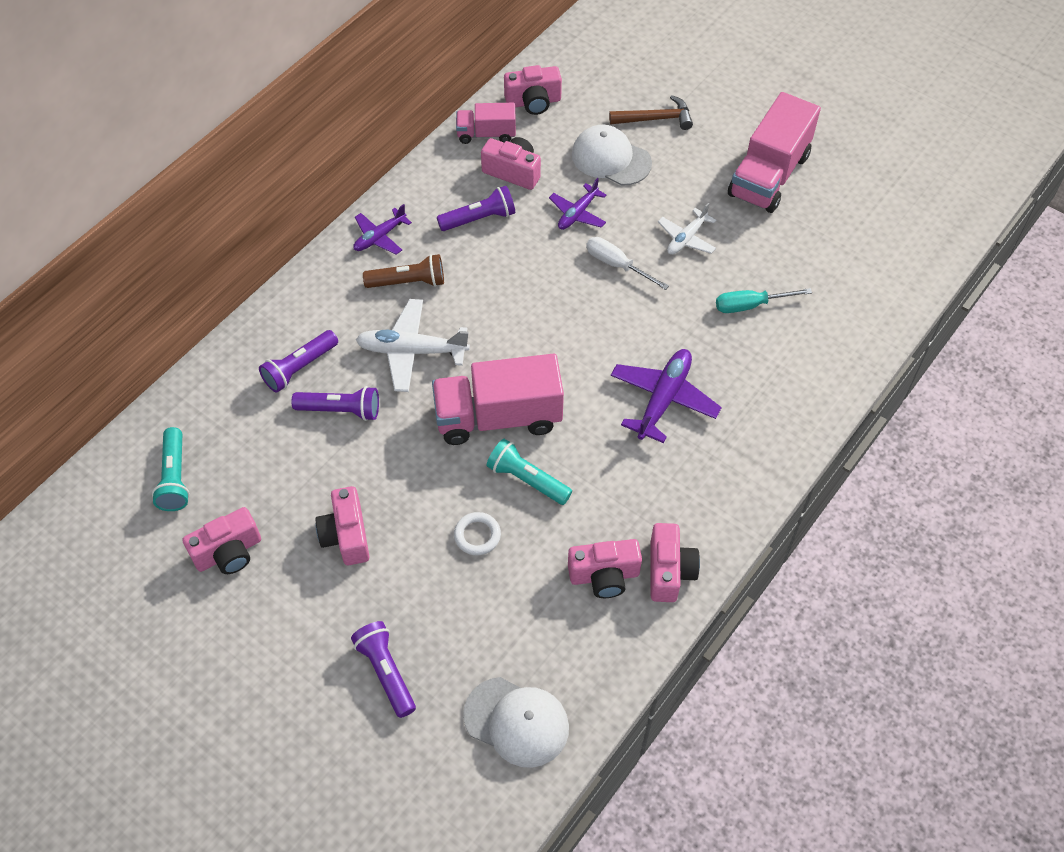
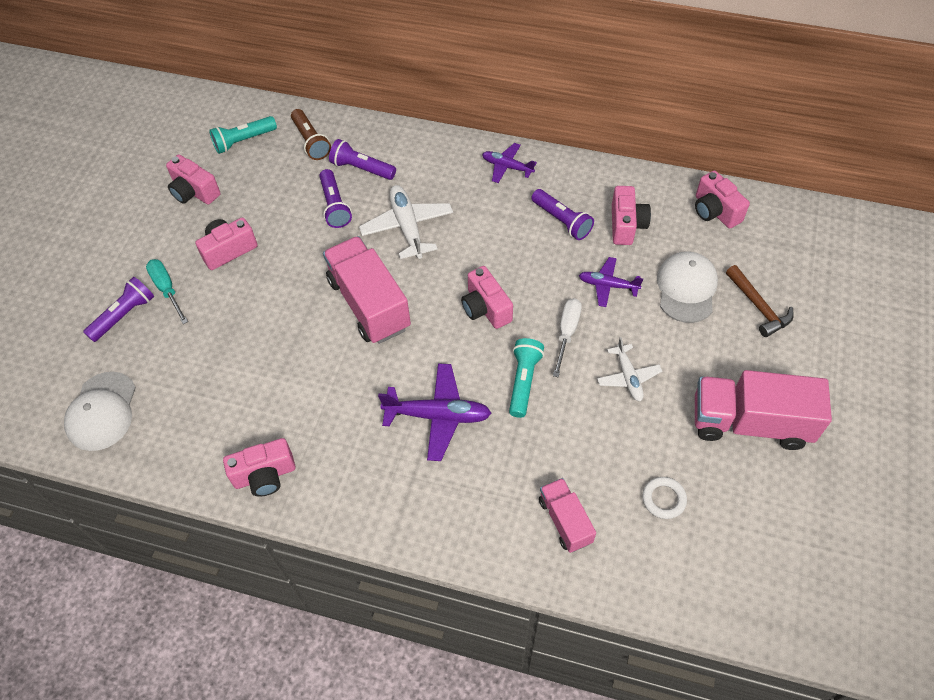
camera: 70 degrees right, 0 degrees up
brown flashlight [363,254,444,288] -> brown flashlight moved to [291,109,331,160]
white ring [454,512,501,556] -> white ring moved to [642,477,687,519]
pink truck [456,103,516,144] -> pink truck moved to [539,478,596,553]
turquoise flashlight [487,439,572,505] -> turquoise flashlight moved to [509,338,544,418]
pink camera [568,539,642,598] -> pink camera moved to [461,266,513,329]
white plane [658,203,716,255] -> white plane turned 120 degrees counterclockwise [597,337,662,401]
turquoise screwdriver [716,288,812,313] -> turquoise screwdriver moved to [146,259,188,324]

